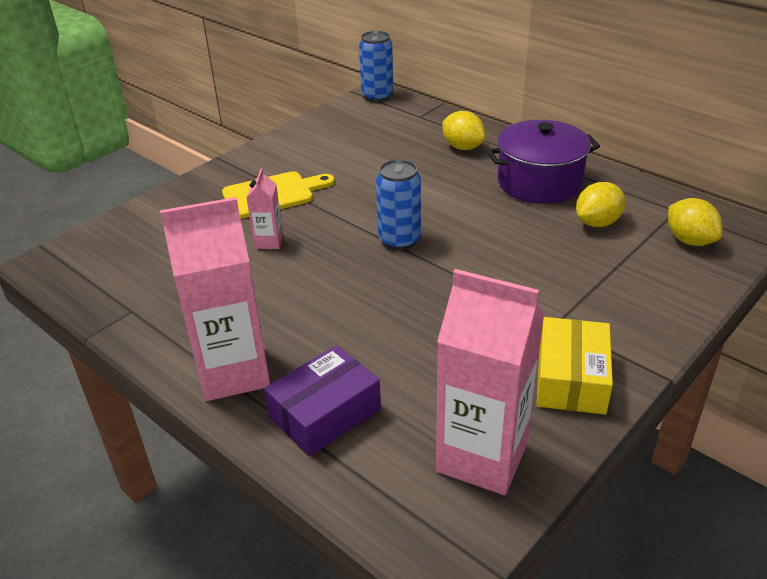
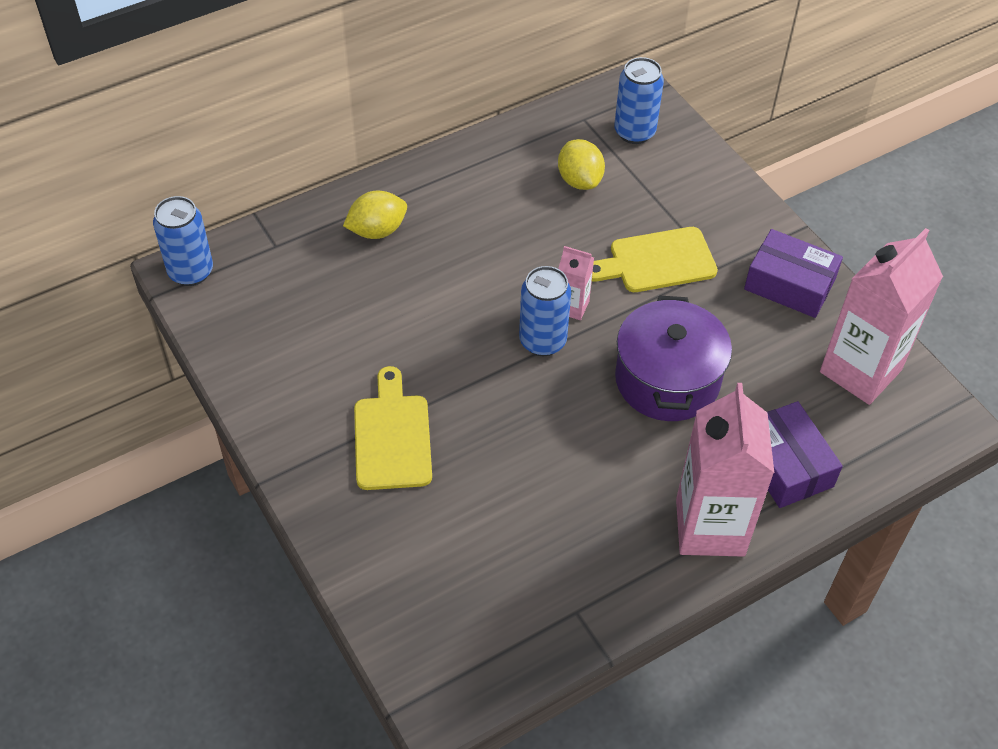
camera: 75 degrees left, 15 degrees up
pink carton [246,169,283,249] -> pink carton moved to [558,246,594,320]
purple pot [486,120,600,204] -> purple pot moved to [615,295,732,421]
yellow box [536,317,613,415] -> purple box [744,229,843,318]
yellow lemon [668,198,722,246] -> blue can [614,57,664,144]
none -> yellow cutting board [592,227,718,292]

